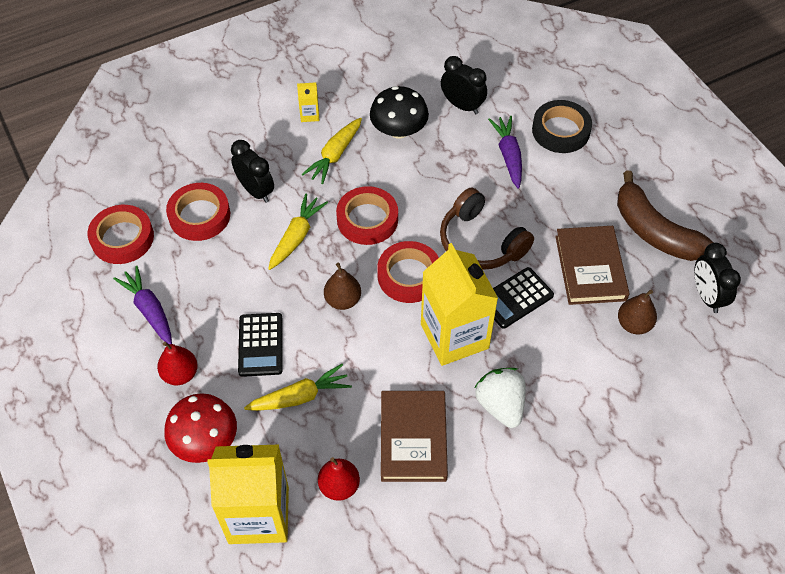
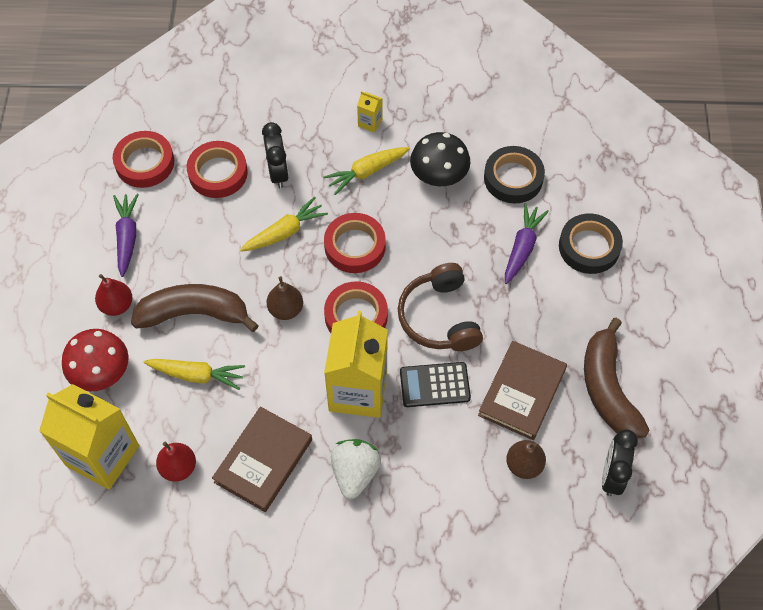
camera: 30 degrees right, 5 degrees up
black calculator [238,313,282,377] -> brown banana [131,284,259,332]
black clock [441,56,487,114] -> black tape [484,146,545,204]

